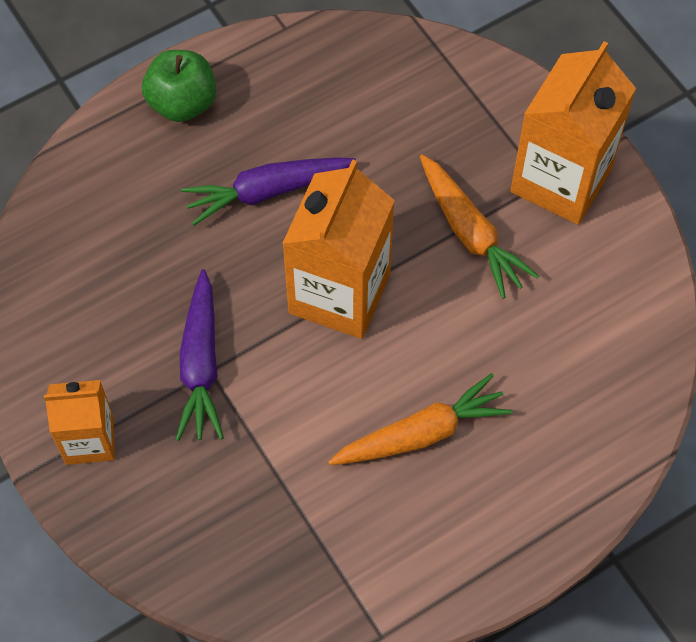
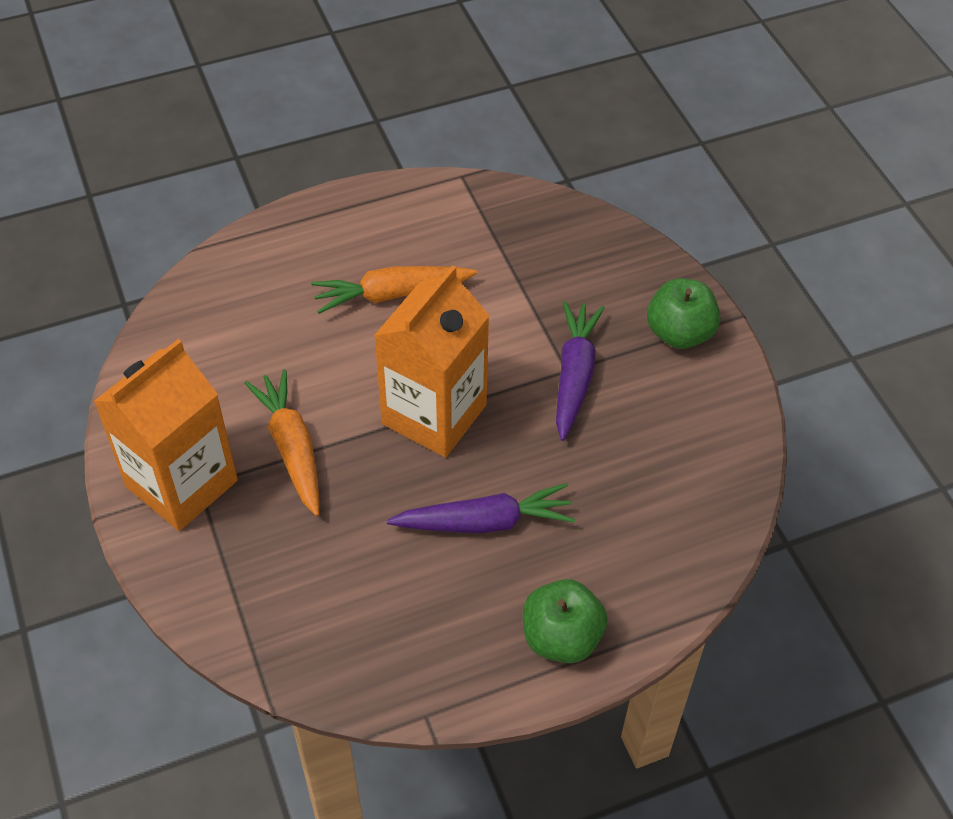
camera: 170 degrees left, 10 degrees down
orange carton [44,380,115,465] -> green apple [647,278,720,349]

